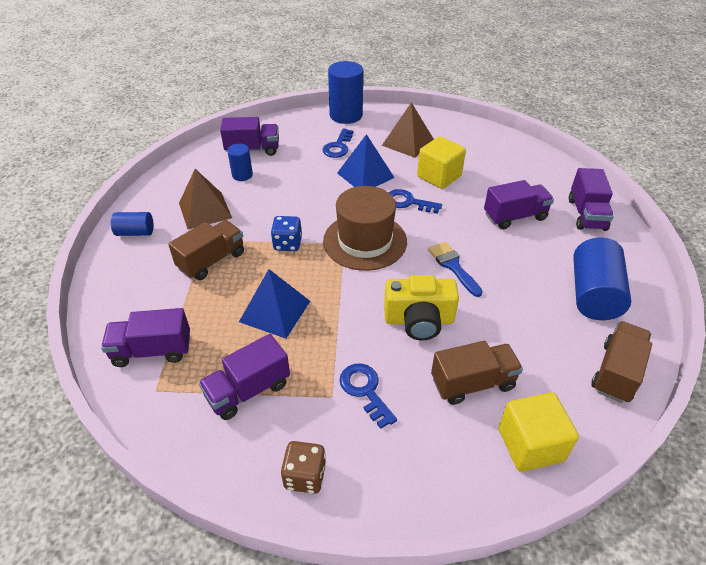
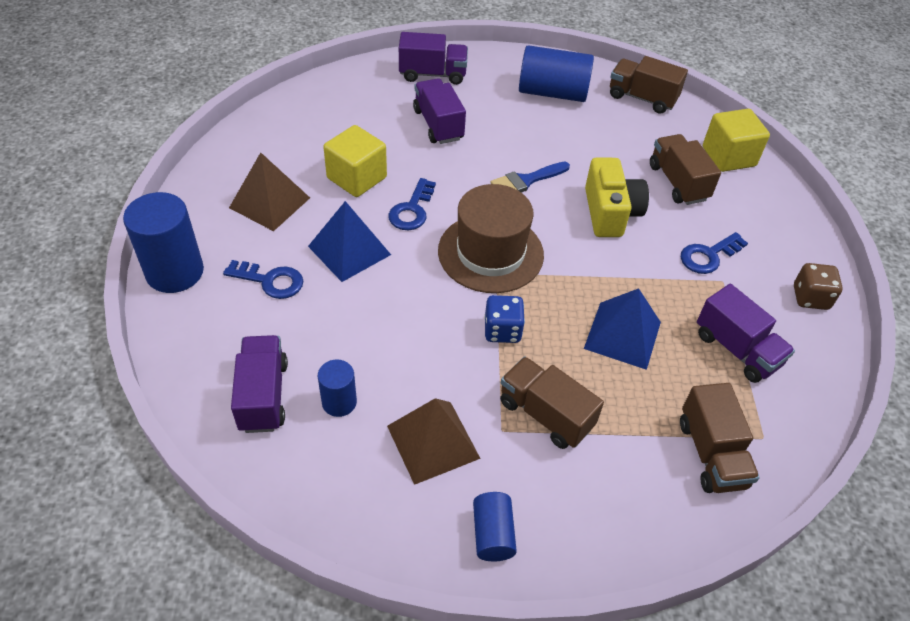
camera: 95 degrees left, 5 degrees up
purple truck [101,308,190,367] -> brown truck [680,383,760,493]

